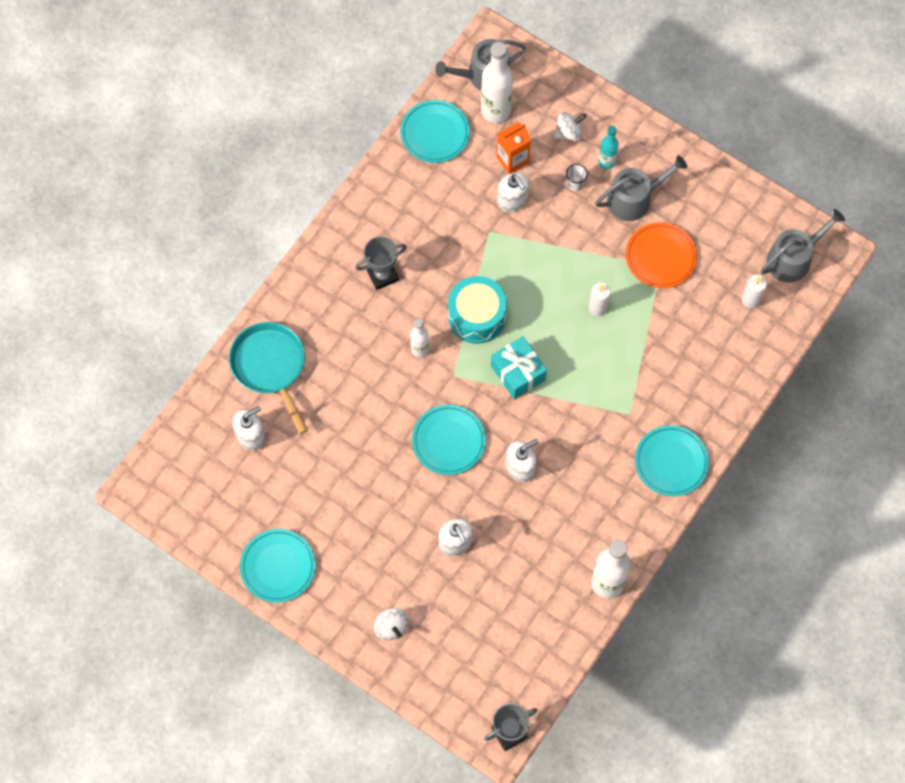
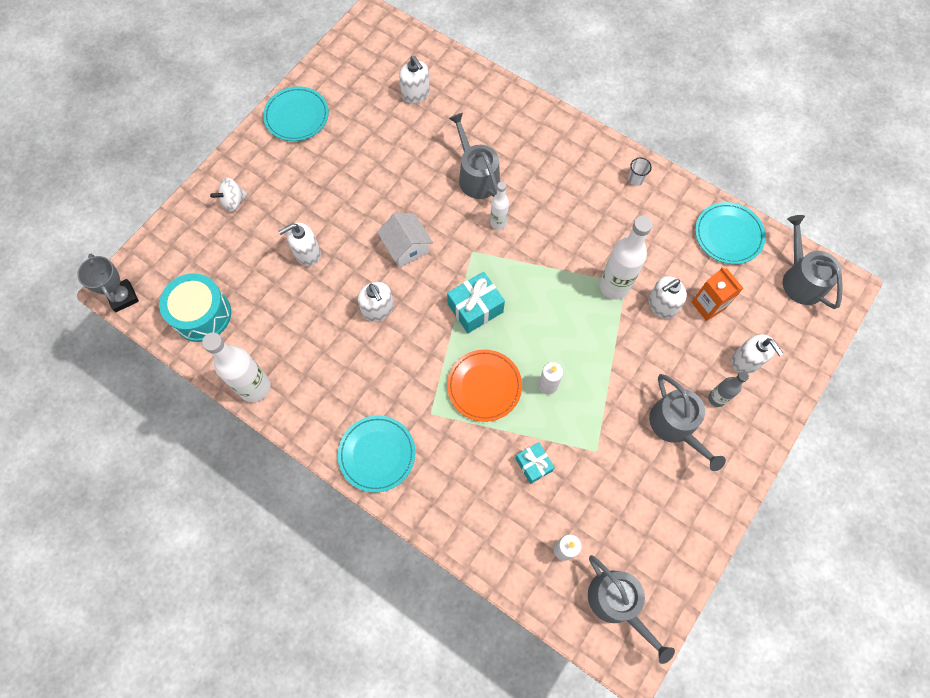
camera: 90 degrees right, 0 degrees up
turquoise pan [229,322,308,434] -> none
grey trophy [355,236,407,290] -> none
turquoise plate [412,405,486,475] -> white house [377,213,433,268]
turquoise drum [448,276,507,344] -> turquoise drum moved to [159,273,231,342]
white bottle [481,42,513,123] -> white bottle moved to [600,216,653,300]
white spinning top [554,112,587,141] -> white soap dispenser [731,334,784,374]
white cup [566,164,588,191] -> white cup moved to [628,158,652,186]
turquoise bottle [599,126,619,169] -> grey bottle [708,371,749,407]
orange plate [626,222,697,288] -> orange plate moved to [447,349,522,422]
none -> grey watering can [449,113,500,199]
none -> turquoise gift [515,442,555,484]

